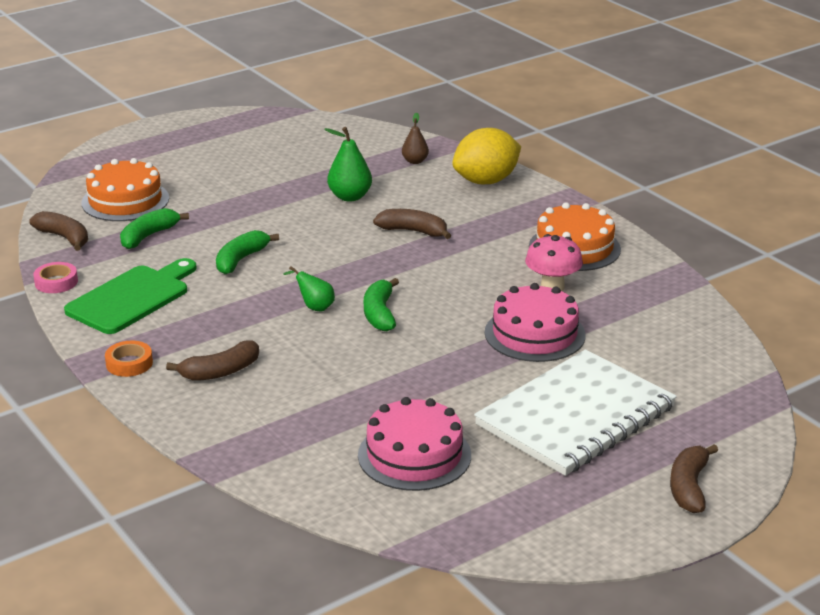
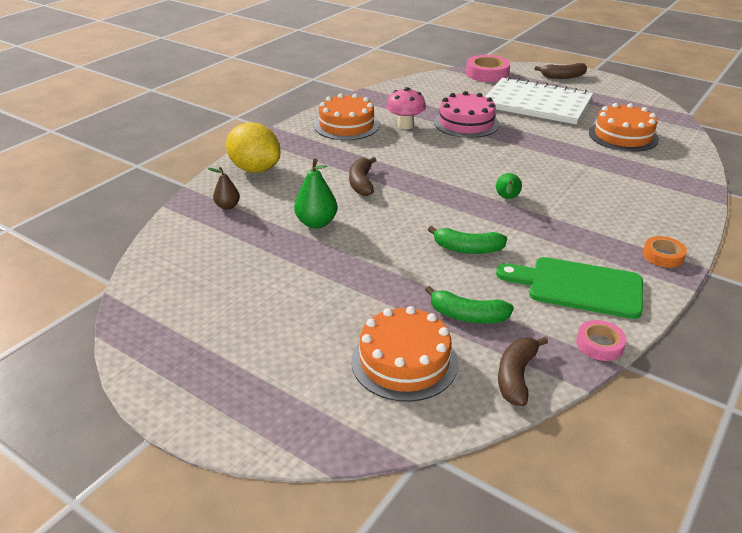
camera: 110 degrees left, 5 degrees up
brown banana [166,340,259,381] -> none
pink cake [358,397,471,491] -> orange cake [589,103,659,152]
green banana [364,278,399,331] -> none
none -> pink tape [466,55,510,82]

